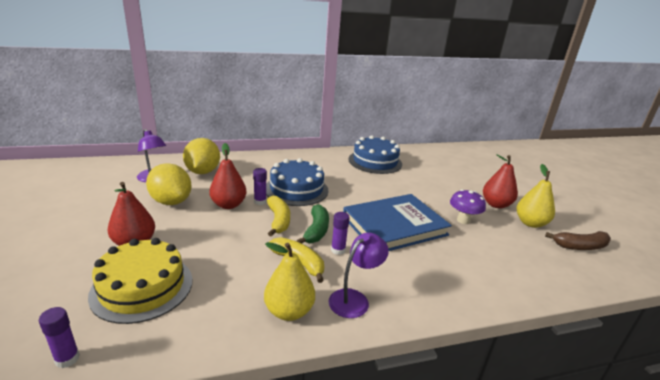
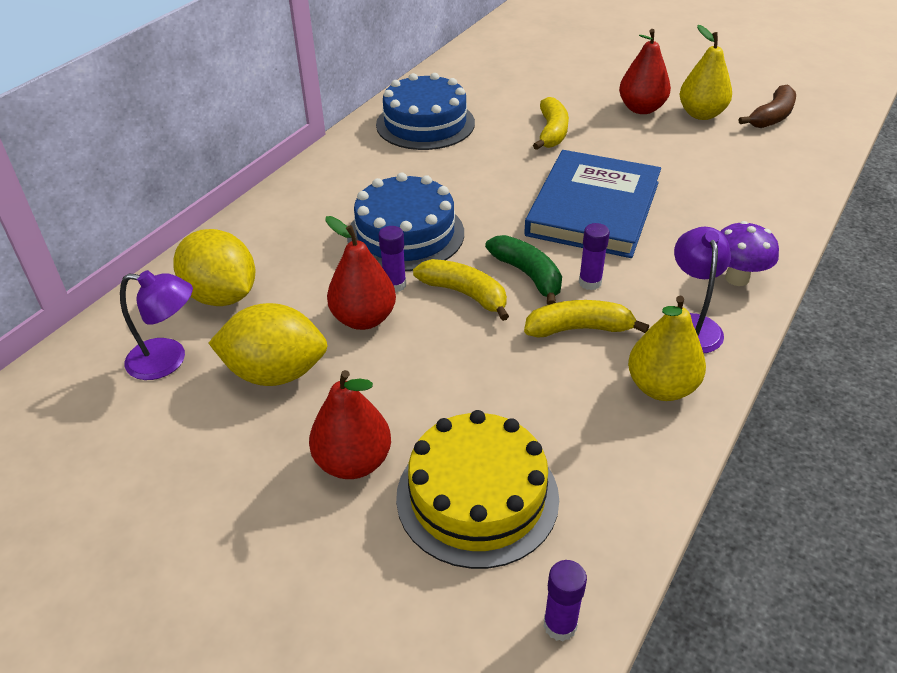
camera: 40 degrees left, 15 degrees up
purple mushroom [450,189,486,224] -> purple mushroom moved to [720,221,779,286]
none -> yellow banana [533,97,569,150]

